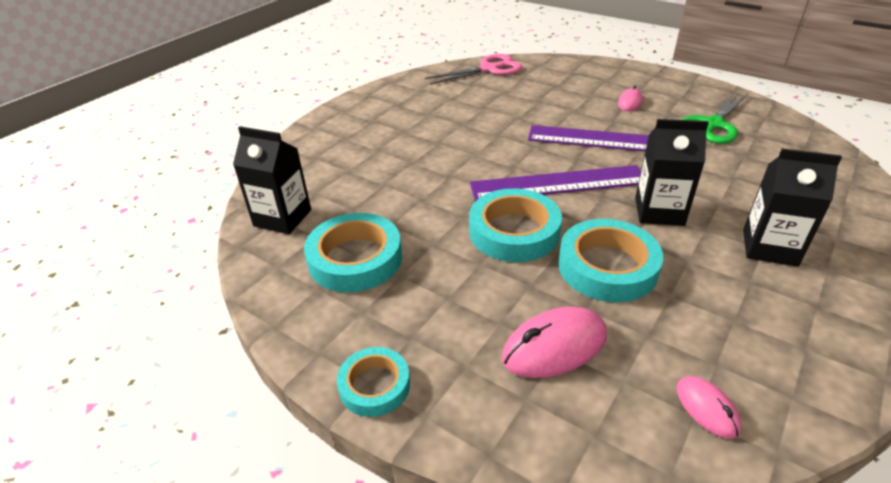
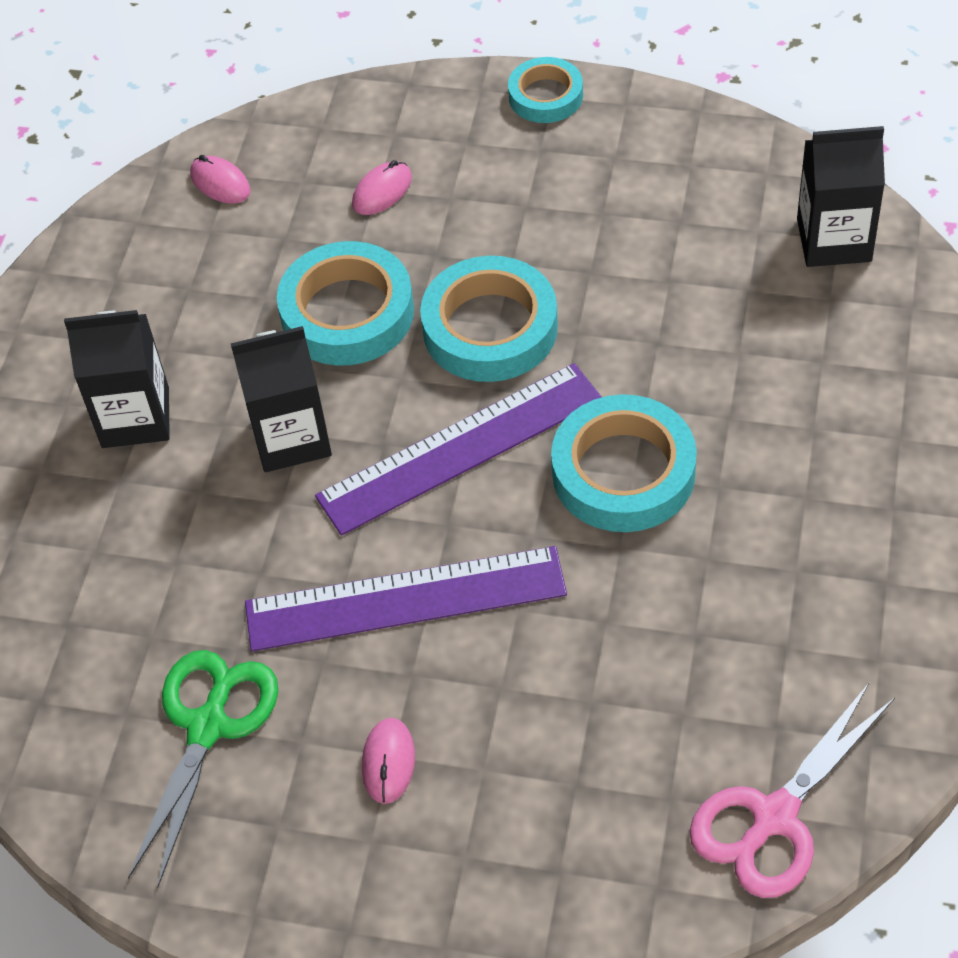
camera: 160 degrees right, 15 degrees up
turquoise tape [304,213,402,292] -> turquoise tape moved to [551,394,697,532]
pink mouse [502,307,607,378] -> pink mouse [352,160,412,215], size x0.57

